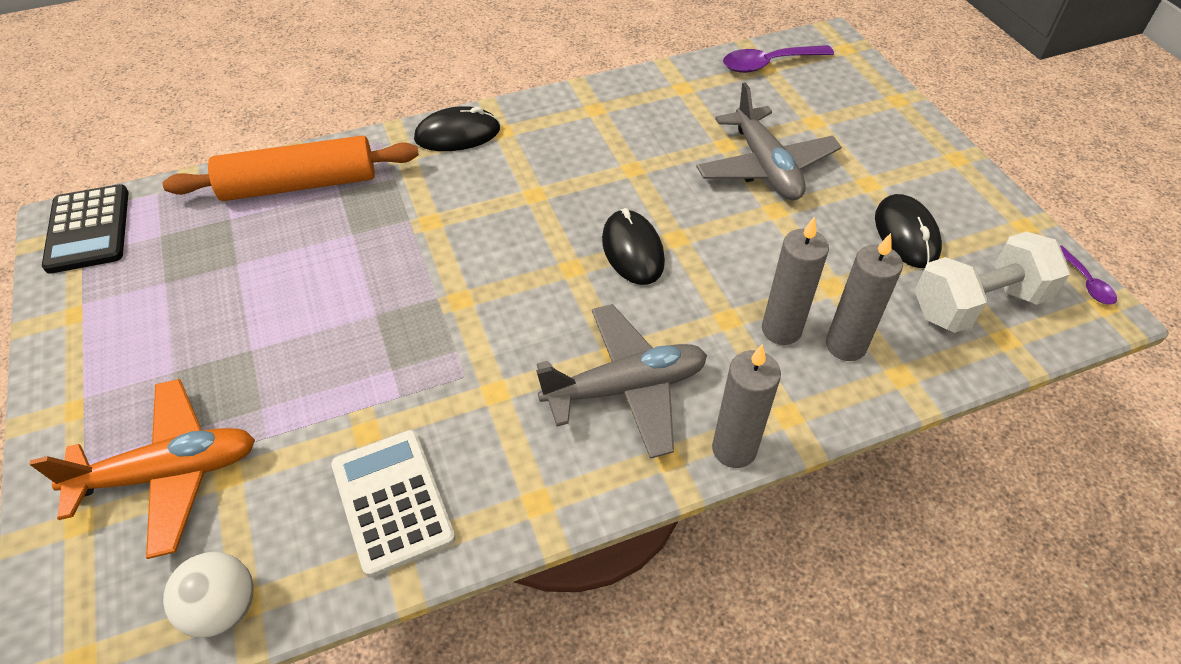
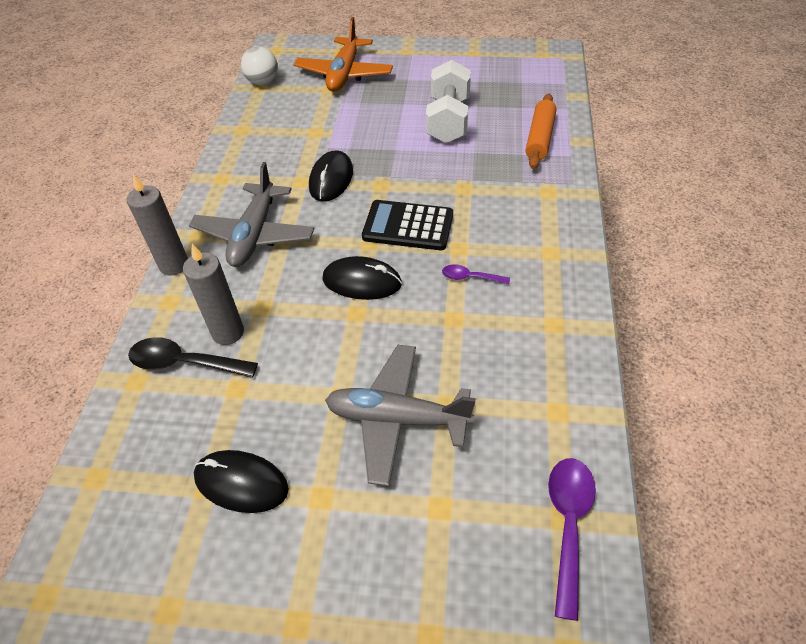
camera: 120 degrees right, 0 degrees up
black calculator [42,184,129,274] -> black calculator moved to [362,200,453,250]
orange rolling pin [163,135,419,201] -> orange rolling pin [526,94,557,169], size x0.66
white calculator [331,430,456,578] -> none
black mouse [414,106,500,151] -> black mouse moved to [309,151,353,202]
grey candle [826,233,903,361] -> black spoon [128,337,258,378]
white dumbbell [914,231,1070,333] -> white dumbbell moved to [426,60,471,143]
purple spoon [1060,245,1117,305] -> purple spoon moved to [442,264,510,284]

